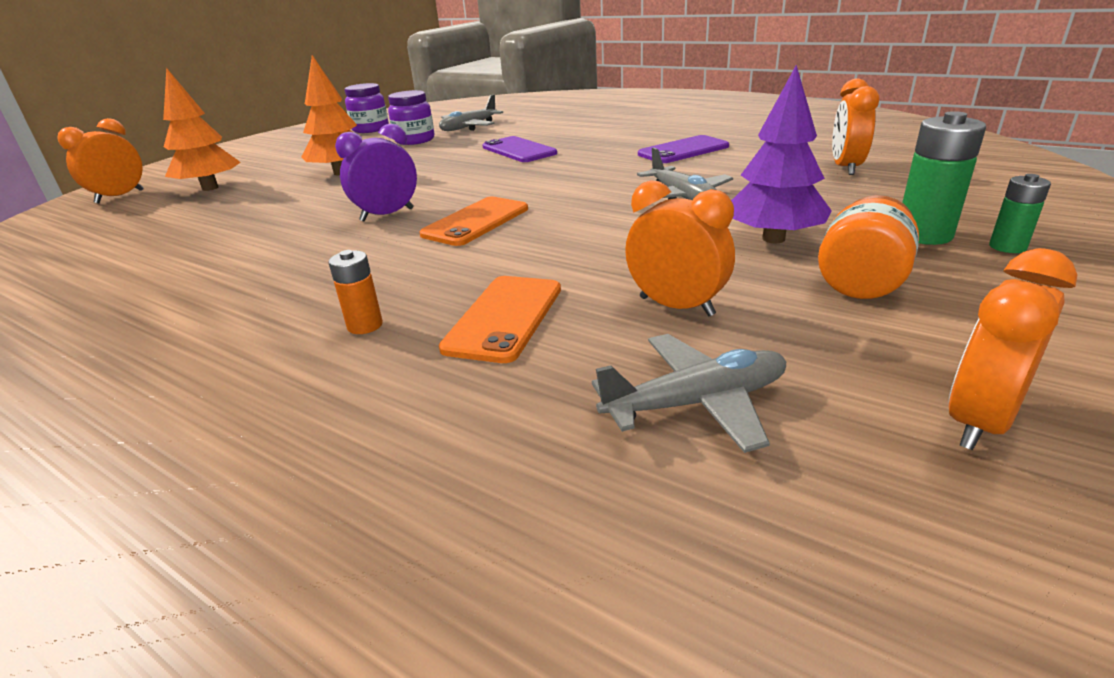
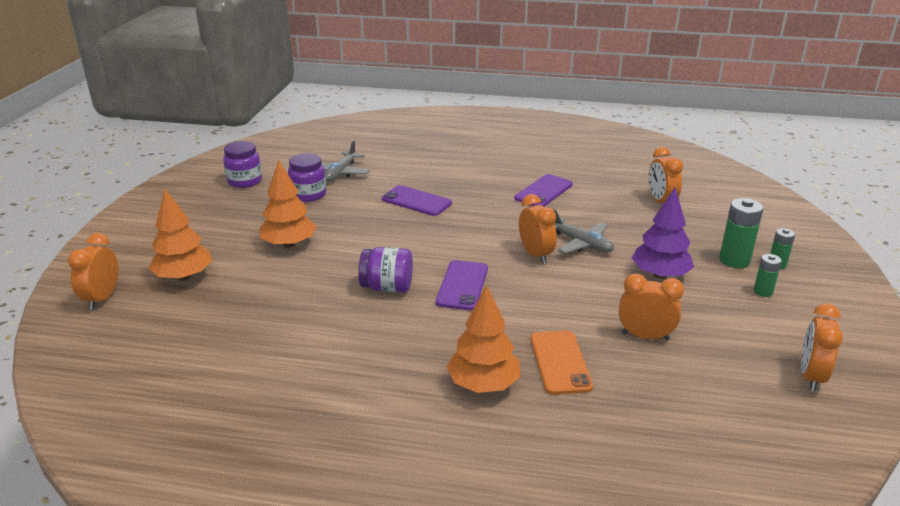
camera: 25 degrees left, 0 degrees up
orange battery [328,250,383,334] -> orange tree [446,285,520,393]
purple clock [335,124,417,222] -> purple jar [358,247,413,293]
orange phone [420,196,528,246] -> purple phone [436,260,488,310]
grey plane [592,334,786,453] -> none
orange jar [818,195,919,299] -> none
none -> orange clock [519,194,557,264]
none -> green battery [753,254,782,297]

